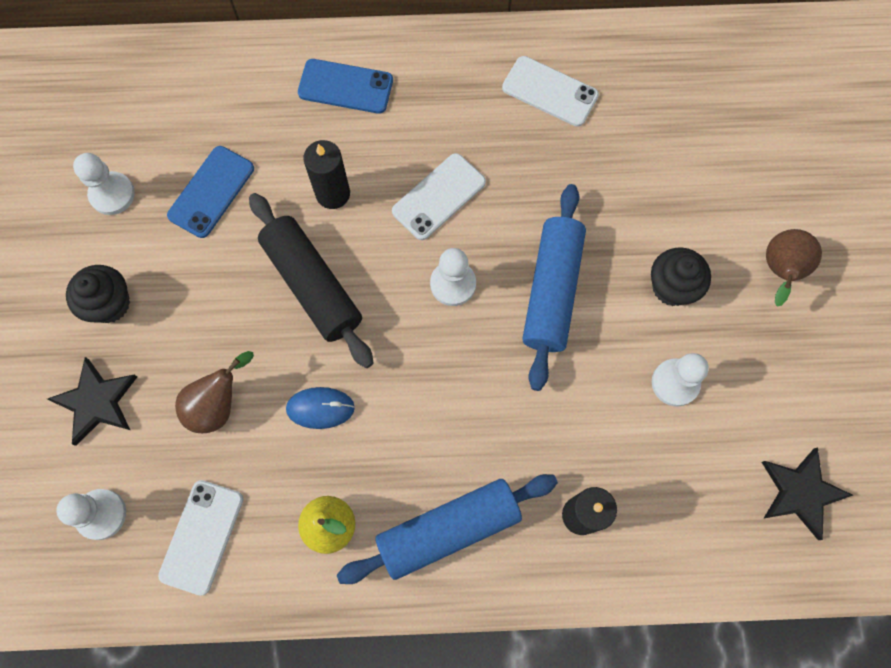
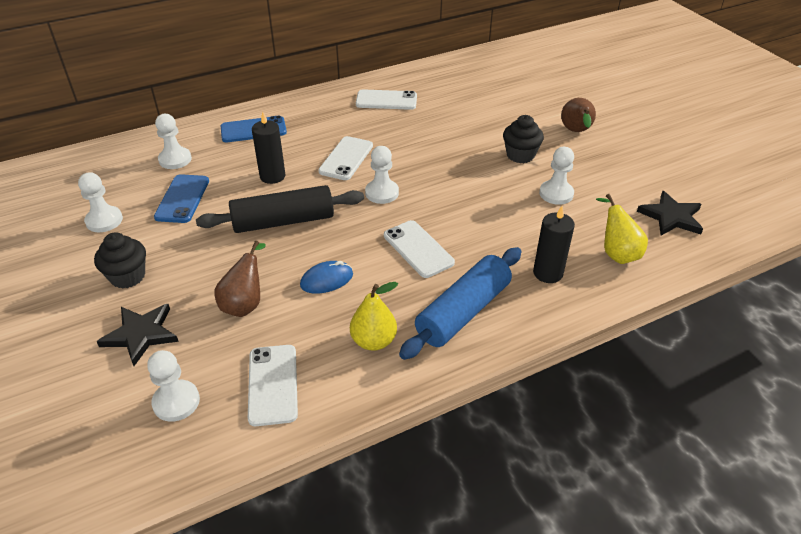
camera: 25 degrees left, 30 degrees down
black rolling pin [249,193,374,368] -> black rolling pin turned 45 degrees counterclockwise [196,185,364,233]
blue rolling pin [522,184,586,391] -> none
none -> white pawn [155,114,192,169]
none -> white phone [384,220,455,278]
none -> yellow pear [596,194,648,264]

